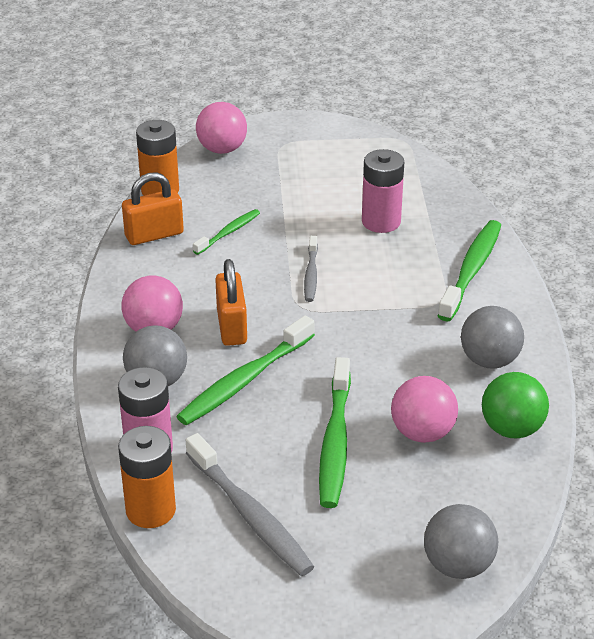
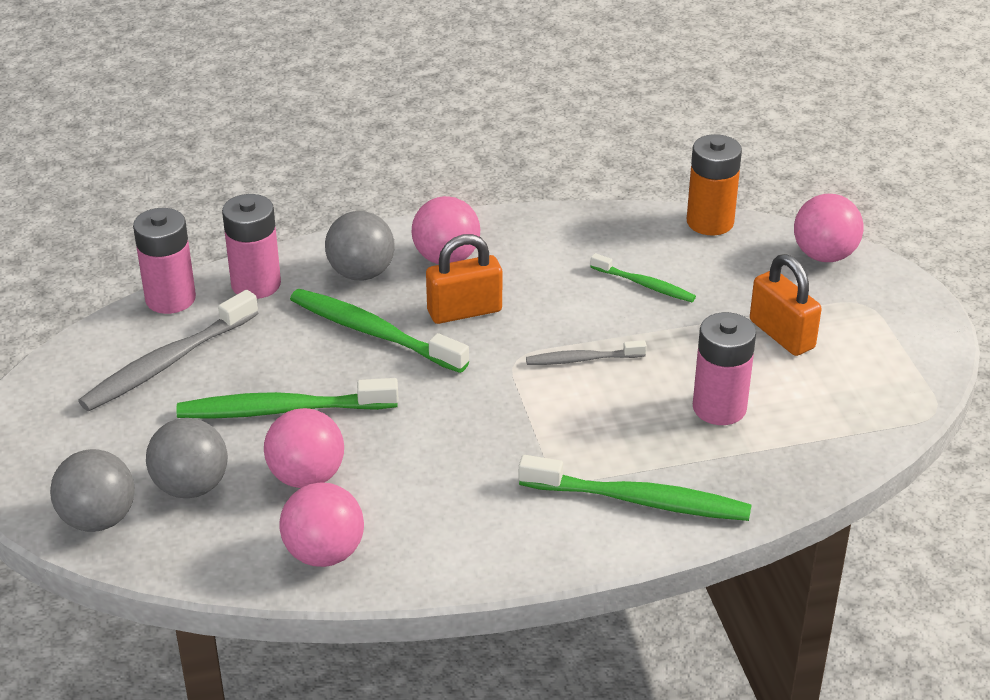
camera: 80 degrees right, 0 degrees up
orange battery [118,426,176,528] -> pink battery [133,208,196,314]
orange padlock [122,172,184,245] -> orange padlock moved to [750,254,822,356]
grey ball [461,306,524,369] -> grey ball moved to [146,418,228,498]
green ball [482,372,549,439] -> pink ball [279,483,364,567]

